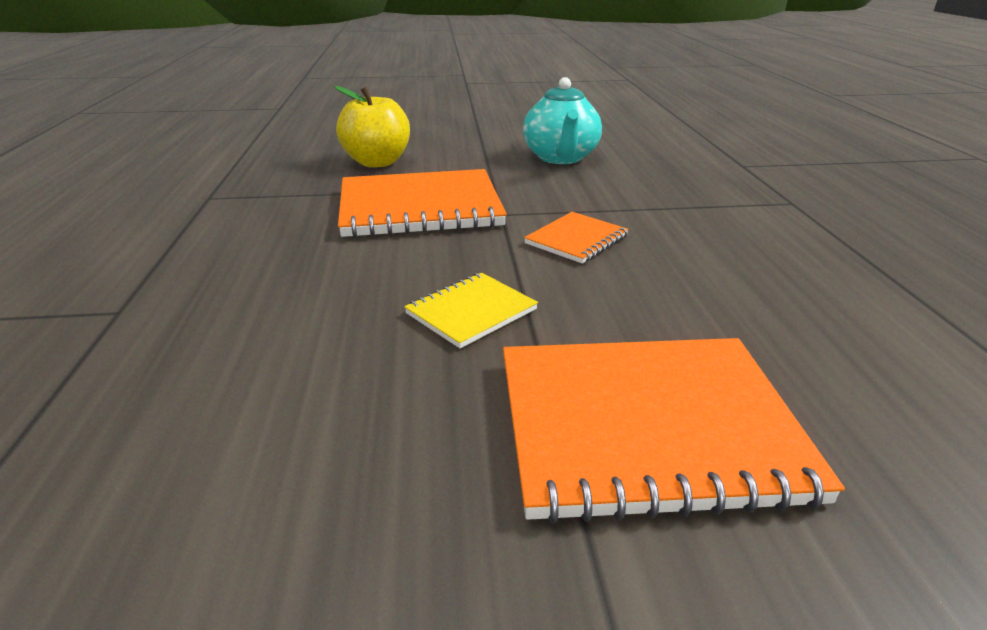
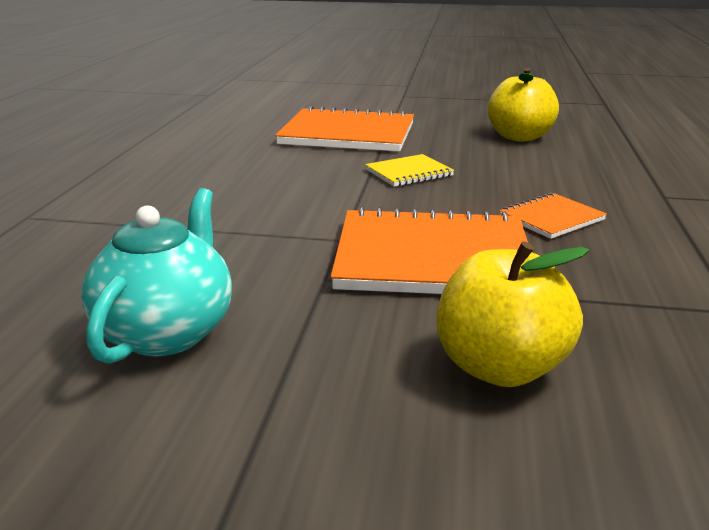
camera: 165 degrees left, 5 degrees down
orange notebook [524,212,629,264] -> orange notebook moved to [500,193,607,239]
none -> yellow apple [488,67,559,142]

